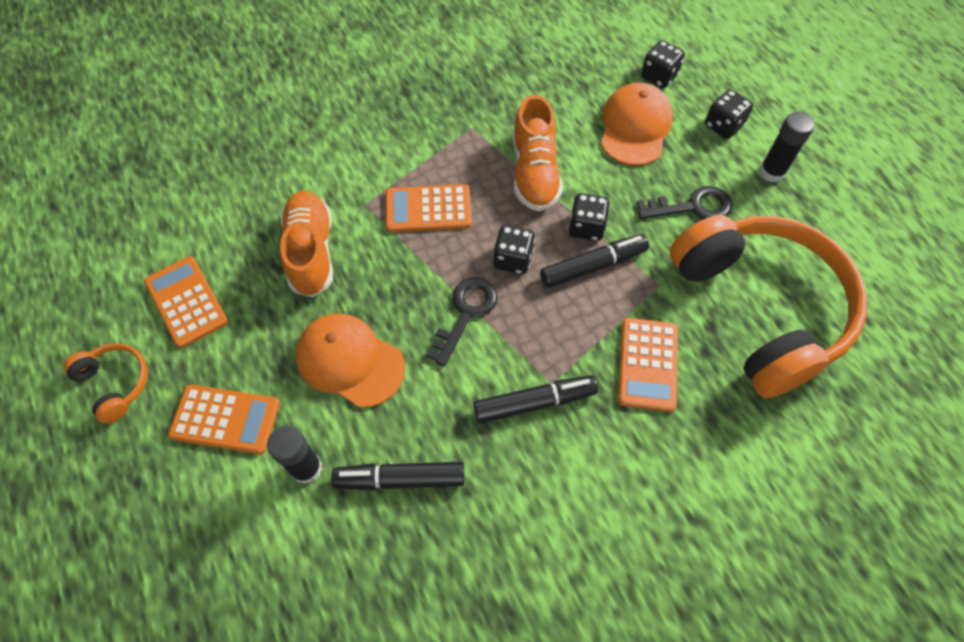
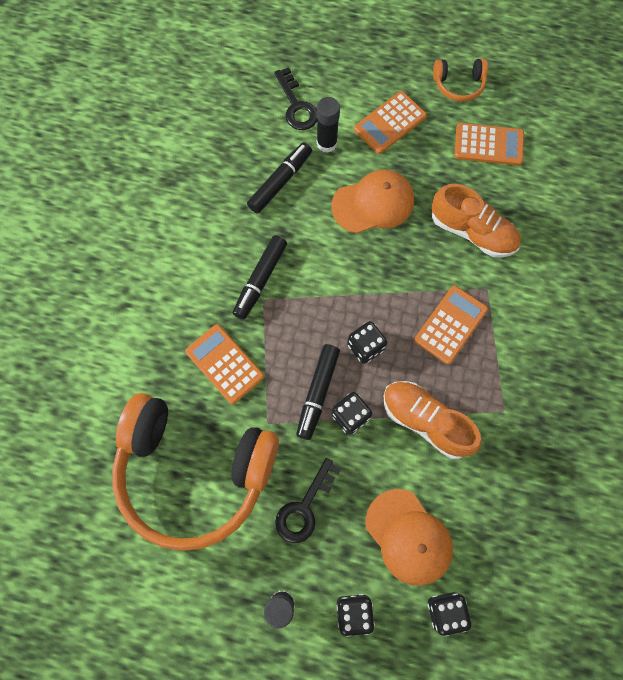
camera: 130 degrees right, 10 degrees up
black key [426,277,497,367] -> black key moved to [274,67,317,130]

